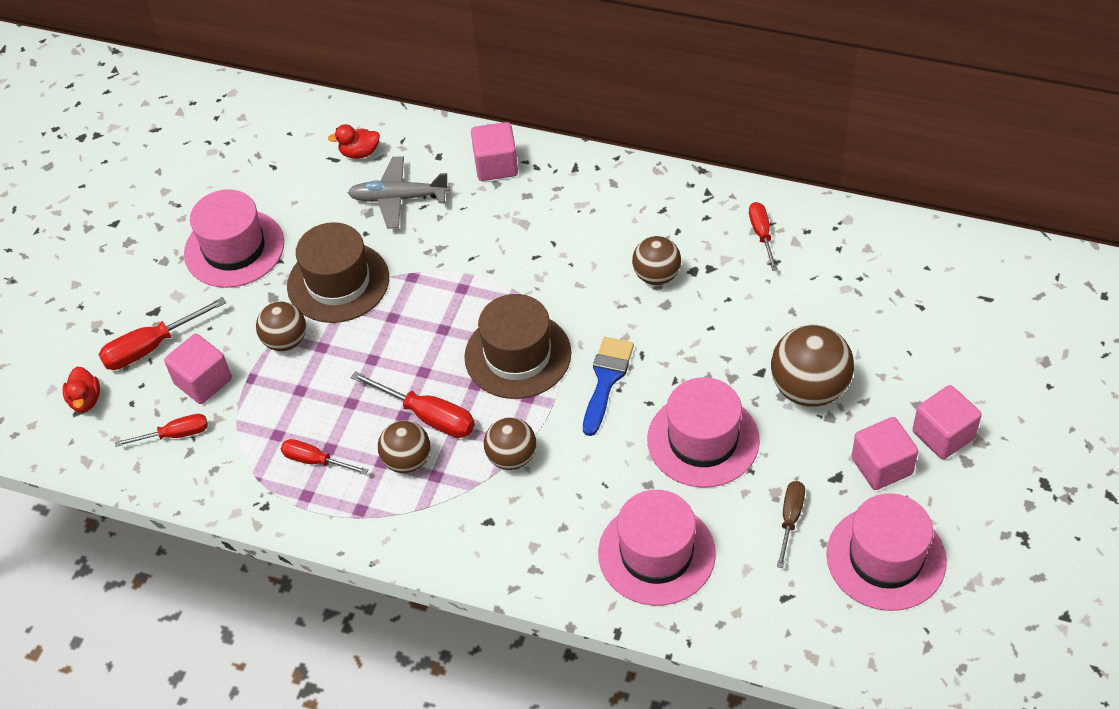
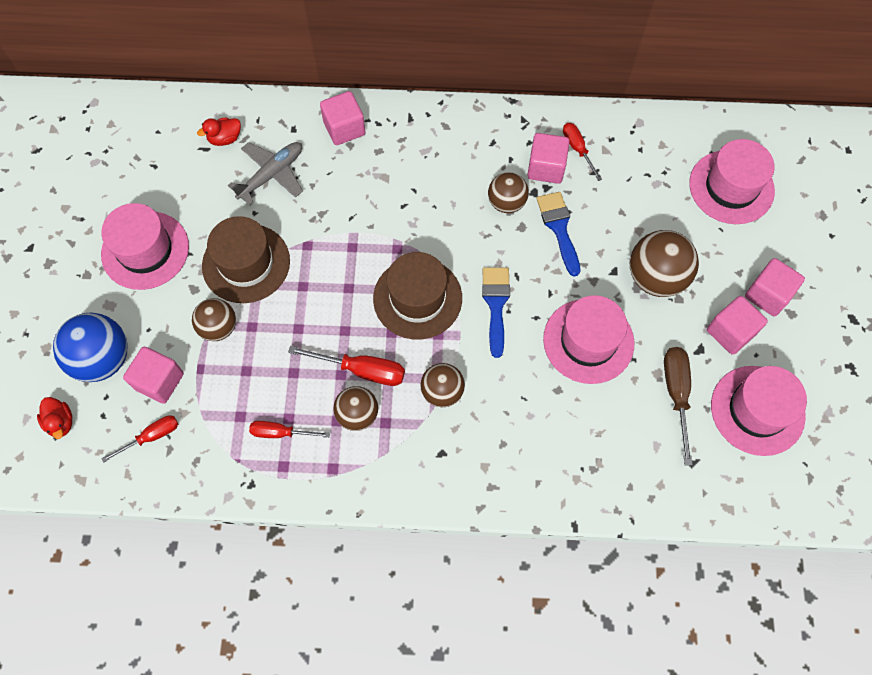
camera: 20 degrees left, 15 degrees up
red screwdriver [98,297,226,370] -> blue ball [53,313,128,382]
grey plane [347,156,450,229] -> grey plane turned 150 degrees clockwise [228,142,303,206]
pink hat [598,490,716,606] -> pink hat moved to [689,139,775,224]
brown screwdriver [777,481,805,568] -> brown screwdriver [664,347,693,466], size x1.52
none -> pink cube [527,133,570,184]
none -> blue brush [537,192,580,276]

